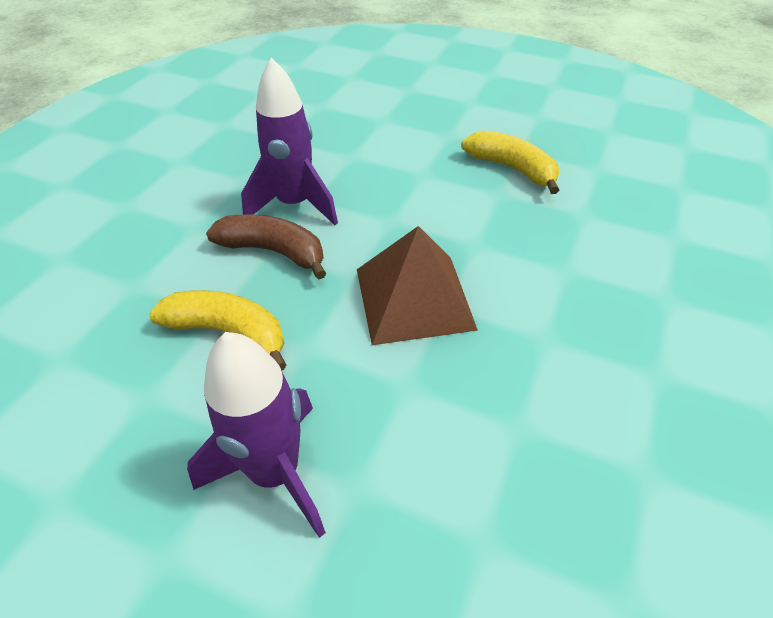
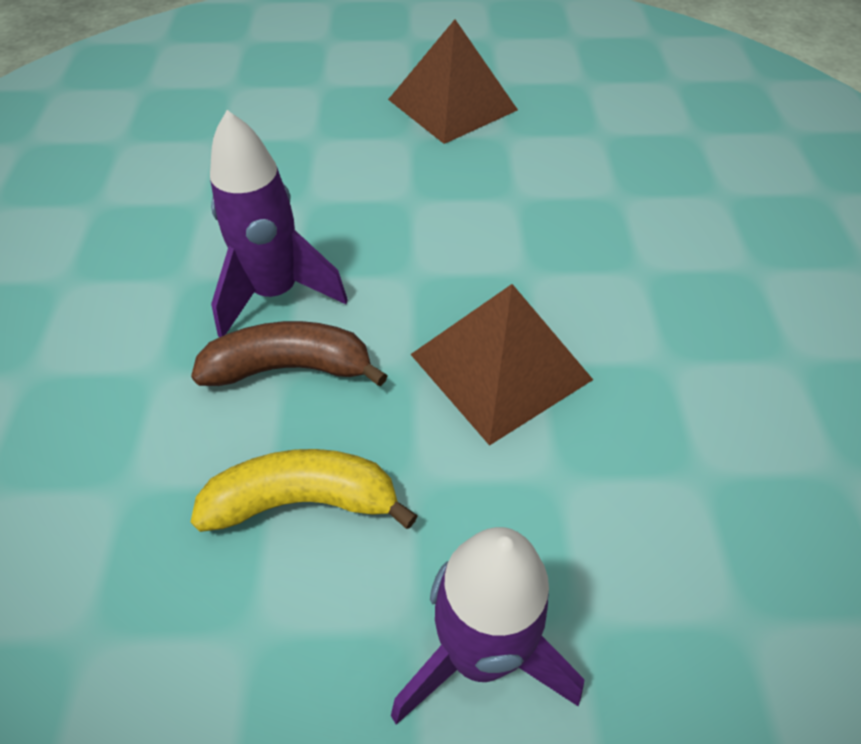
camera: 25 degrees left, 5 degrees up
yellow banana [461,130,559,194] -> none
none -> brown pyramid [388,19,518,144]

